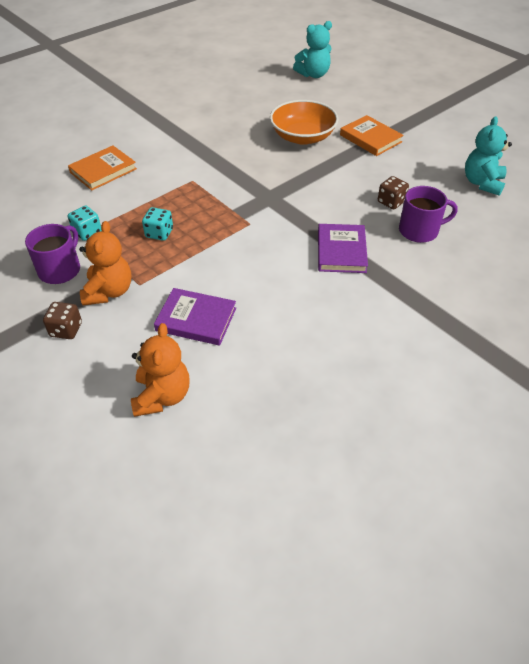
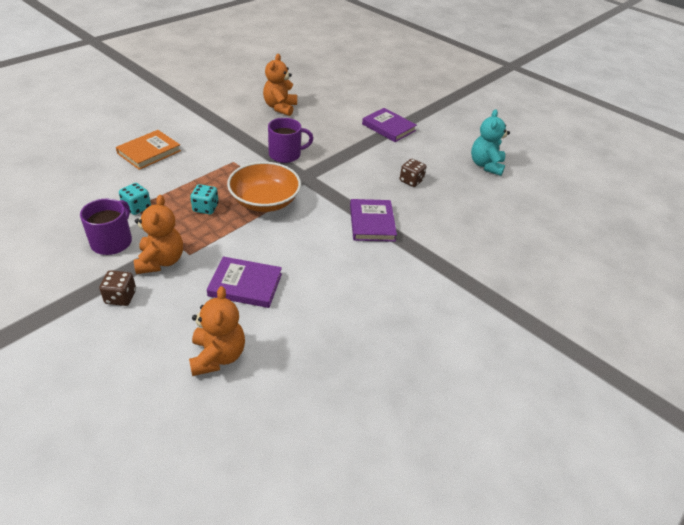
camera: 10 degrees left, 5 degrees down
orange bowl [270,100,339,145] -> orange bowl moved to [227,162,301,212]
turquoise teddy bear [293,21,332,78] -> none
orange book [340,115,404,156] -> purple book [362,108,417,142]
purple mug [399,186,458,243] -> purple mug moved to [268,118,313,163]
none -> orange teddy bear [263,54,297,116]

